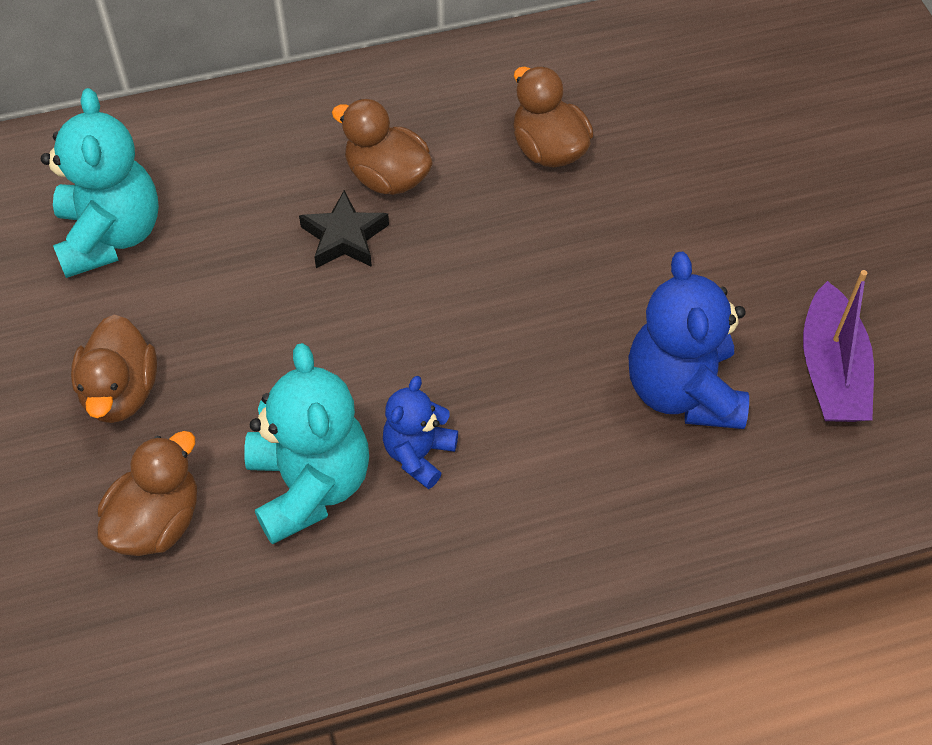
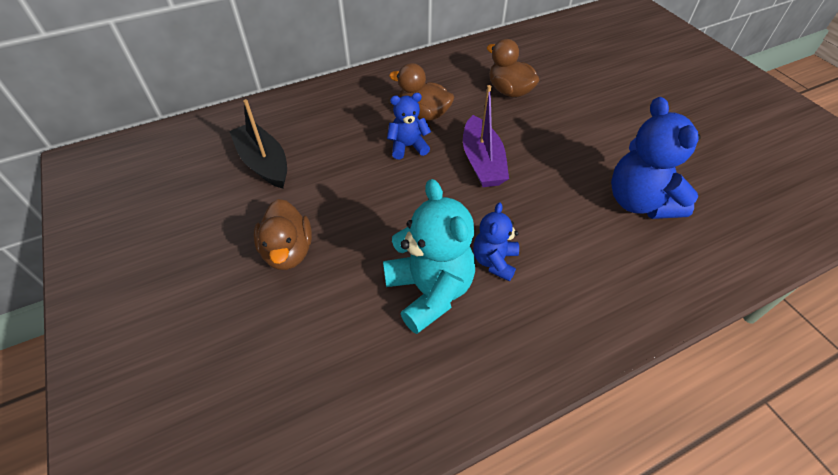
camera: 10 degrees left, 5 degrees down
turquoise teddy bear [41,88,159,278] -> black boat [229,99,287,189]
brown duck [97,431,197,556] -> none
black star [299,190,389,268] -> blue teddy bear [387,93,431,159]
purple boat [803,270,874,422] -> purple boat moved to [463,85,509,187]

